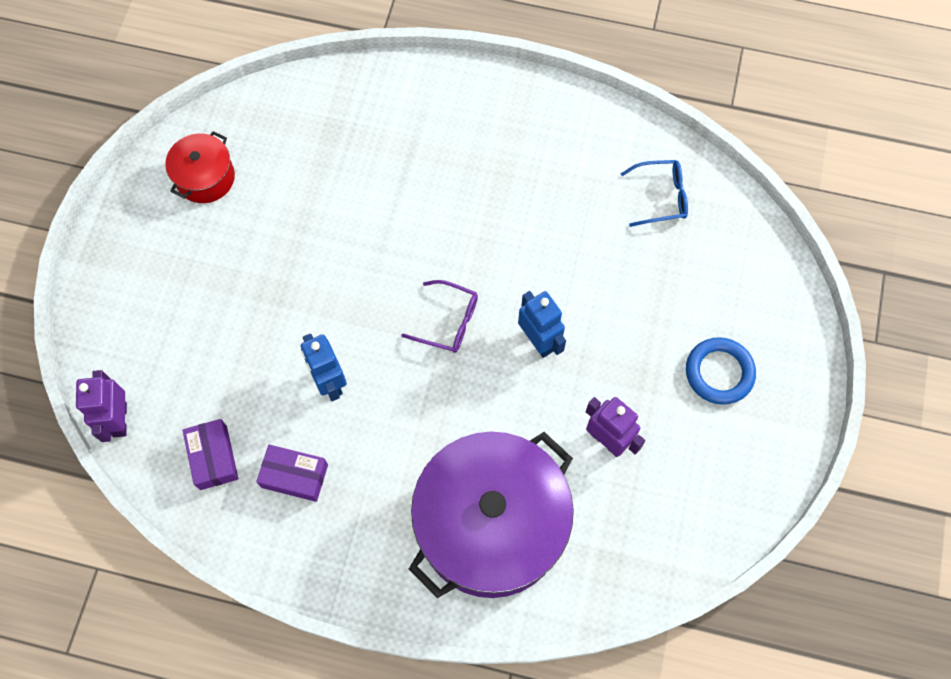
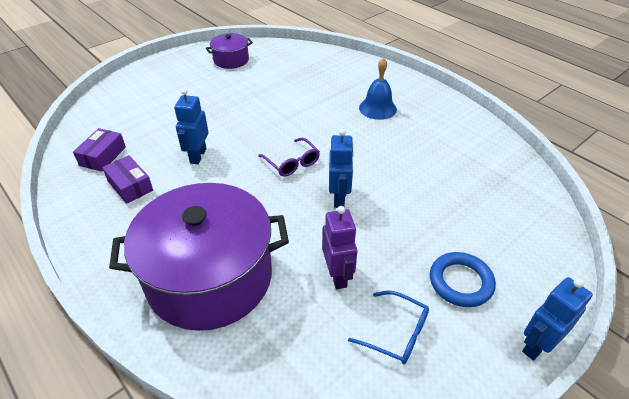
camera: 35 degrees right, 25 degrees down
purple robot [76,370,127,442] -> none
red pot [165,131,235,203] -> purple pot [206,33,253,69]
blue glasses [621,160,688,227] -> blue glasses moved to [348,291,429,364]
none -> blue bell [359,58,397,120]
none -> blue robot [522,277,593,361]

